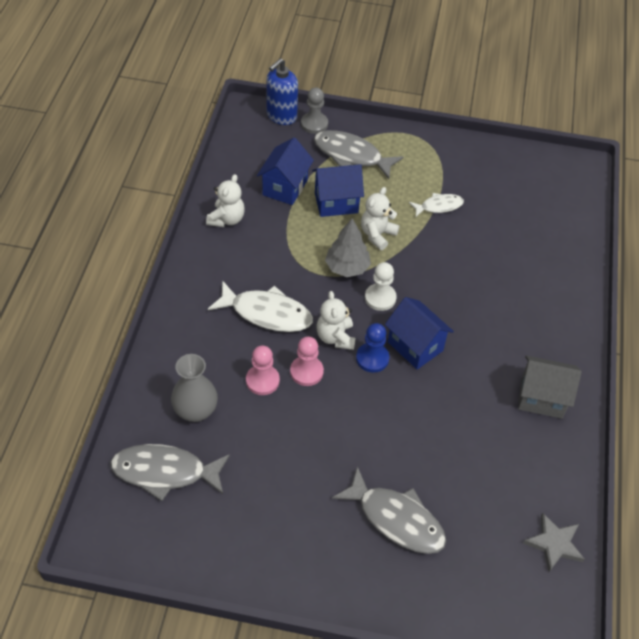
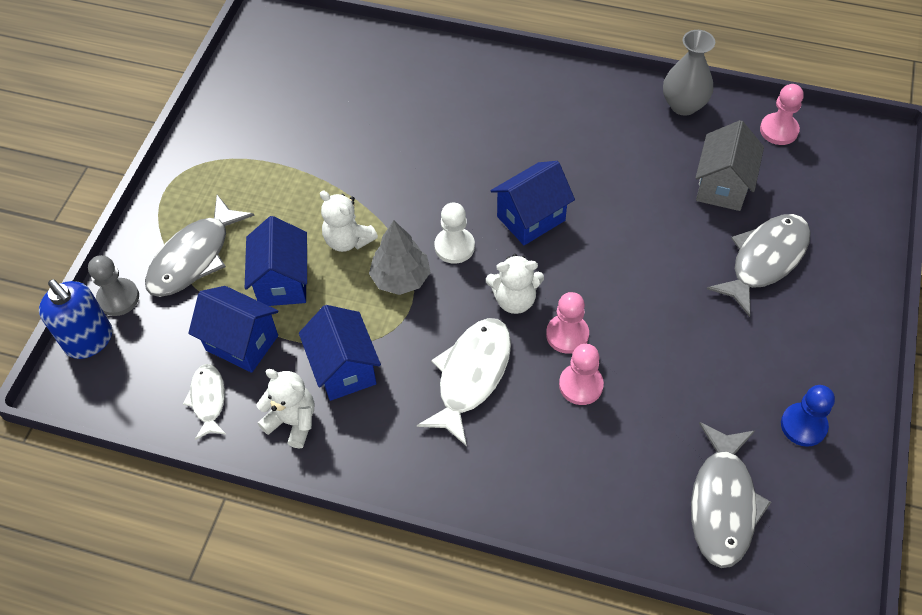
camera: 80 degrees left, 5 degrees up
grey vase [171,354,218,422] -> grey vase moved to [663,30,715,116]
blue pawn [356,323,389,373] -> blue pawn moved to [781,385,835,447]
white fish [409,193,464,217] -> white fish moved to [183,364,226,440]
grey house [518,355,582,419] -> grey house moved to [695,120,764,211]
grey star [523,513,585,572] -> pink pawn [760,84,804,145]
none -> blue house [299,305,381,401]

